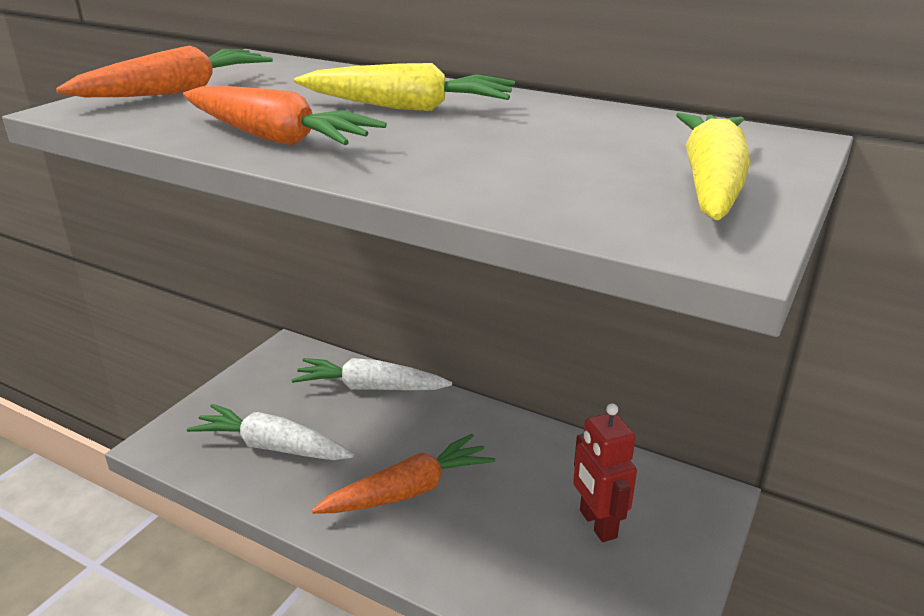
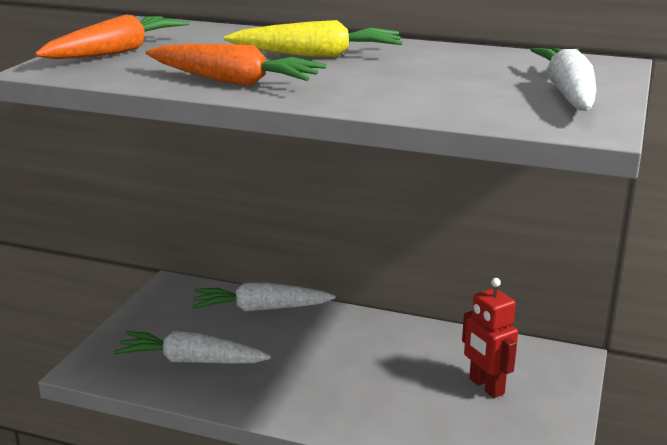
camera: 10 degrees left, 5 degrees down
orange carrot [312,434,495,514] -> none
yellow carrot [676,113,750,220] -> white carrot [531,48,596,111]

